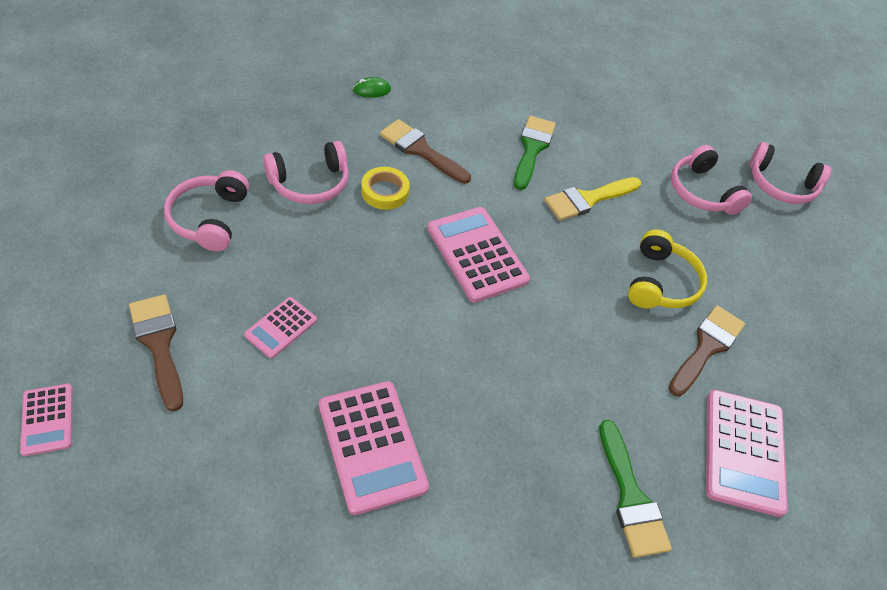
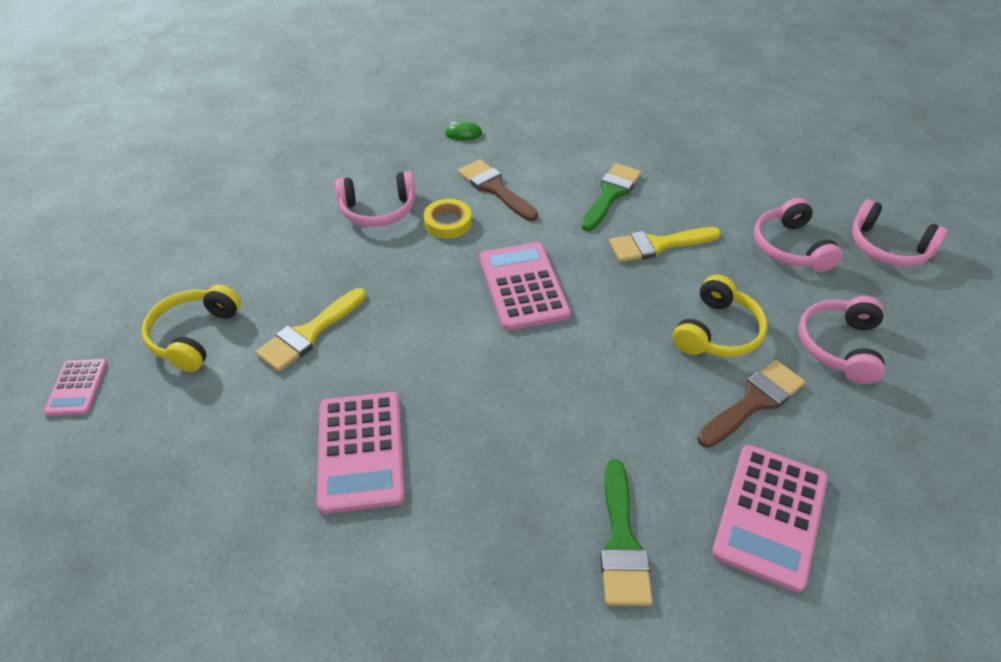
camera: 20 degrees right, 5 degrees down
brown brush [129,294,183,412] -> yellow headphones [141,285,241,372]
pink headphones [164,170,249,252] -> pink headphones moved to [798,296,885,384]
pink calculator [244,297,317,359] -> yellow brush [256,288,366,372]

